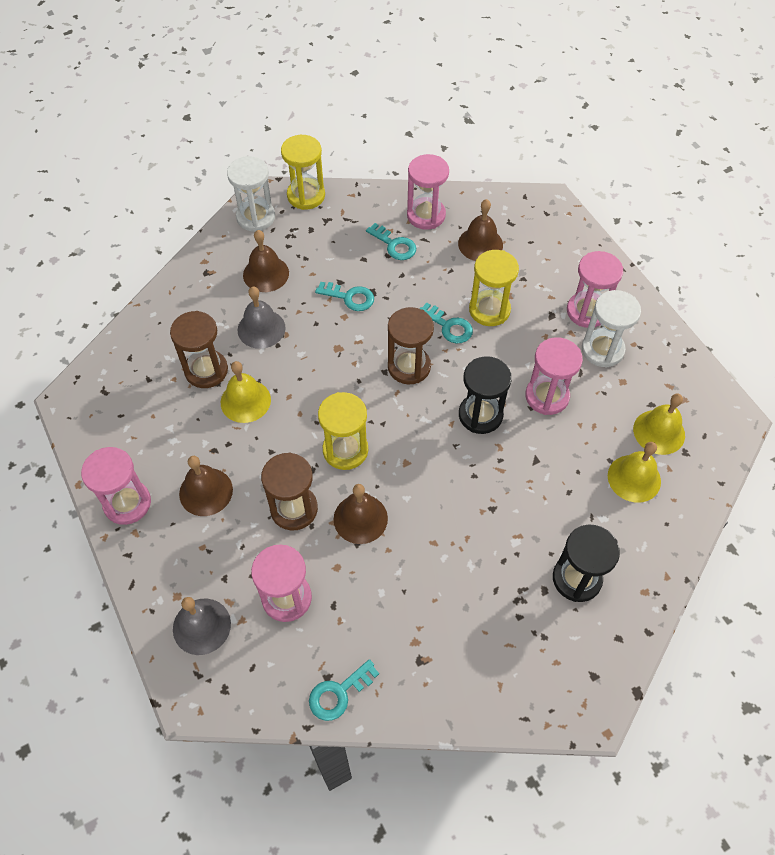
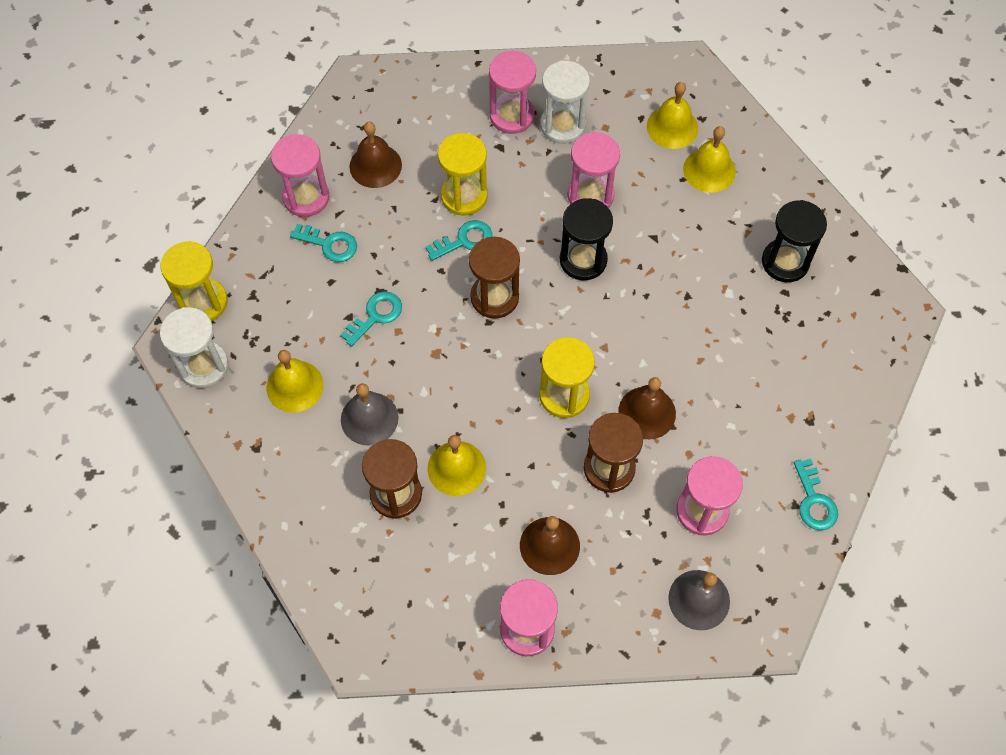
camera: 65 degrees left, 5 degrees up
brown bell [243,230,289,292] -> yellow bell [266,350,324,413]
turquoise key [366,223,416,260] -> turquoise key turned 45 degrees clockwise [290,224,357,262]

